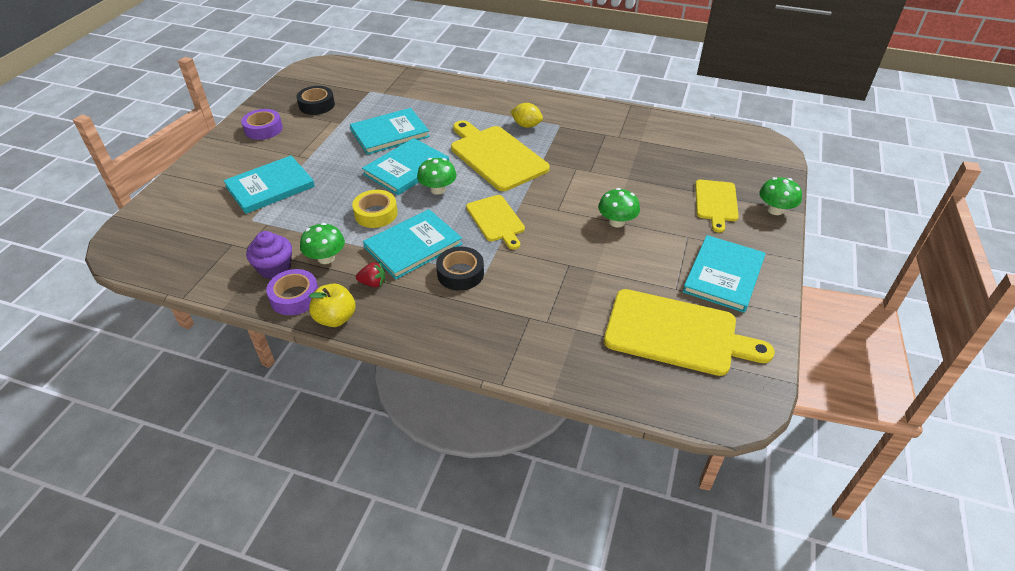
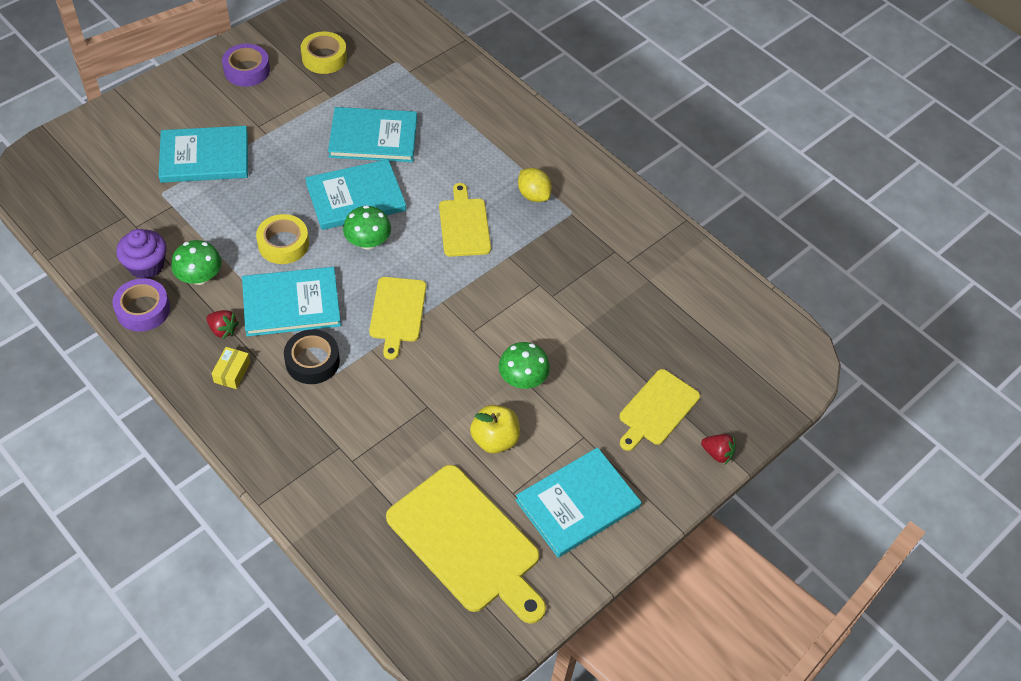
camera: 25 degrees right, 10 degrees up
black tape [296,86,335,115] -> yellow tape [301,31,347,74]
yellow apple [309,284,356,327] -> yellow apple moved to [470,405,520,454]
yellow cutting board [451,120,550,191] -> yellow cutting board [439,183,491,257], size x0.59
green mushroom [759,177,802,215] -> red strawberry [701,434,736,464]
none -> yellow box [211,347,251,389]

